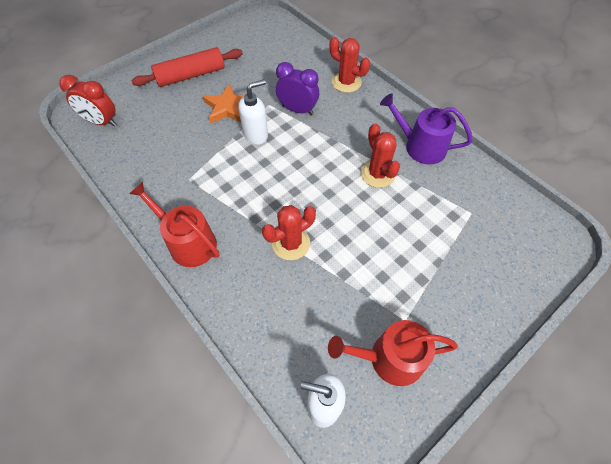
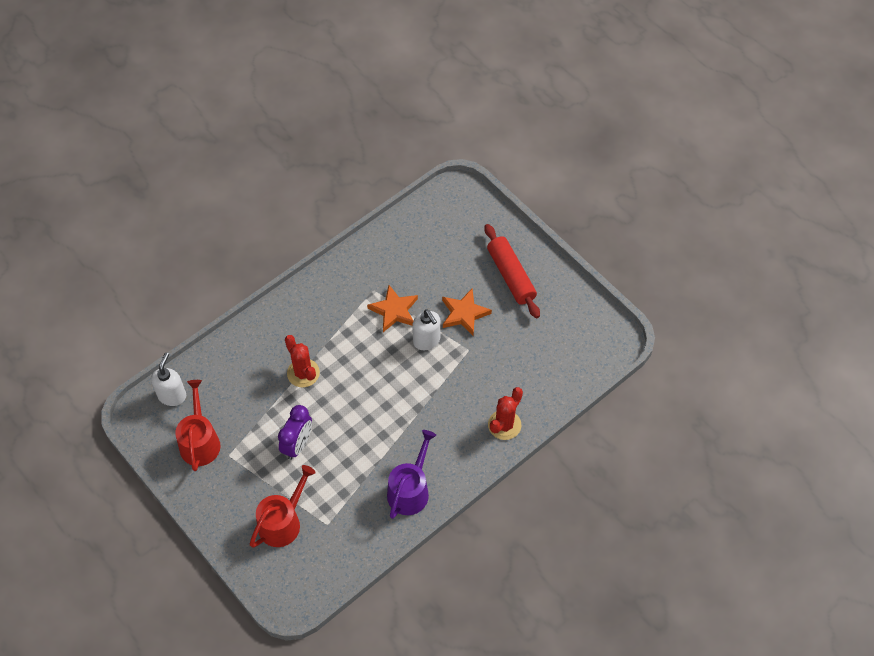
camera: 90 degrees right, 0 degrees up
red clock [59,75,117,127] -> none
red watering can [129,182,219,267] -> red watering can moved to [250,465,316,548]
purple clock [276,62,319,115] -> purple clock moved to [278,405,312,460]
red cactus [361,123,400,188] -> none
none -> orange star [367,285,418,332]

